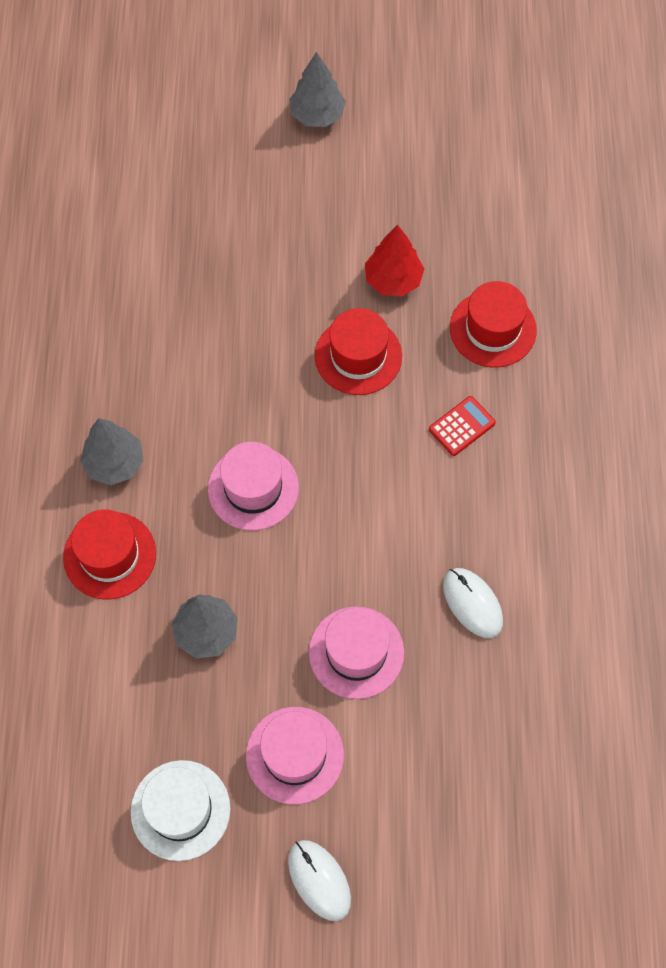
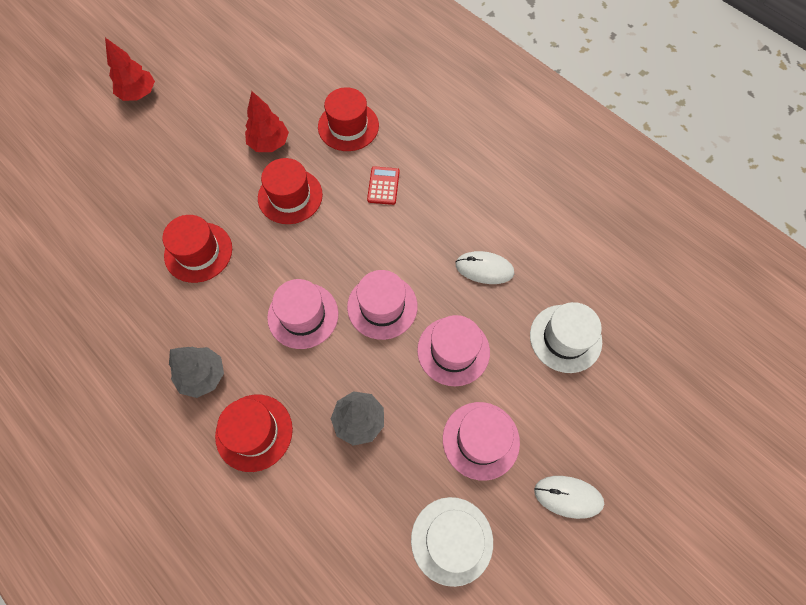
camera: 45 degrees left, 0 degrees up
grey tree [289,52,346,127] -> red tree [105,38,155,101]
none -> red hat [162,215,232,283]
none -> pink hat [347,270,418,340]
none -> white hat [530,302,602,373]

